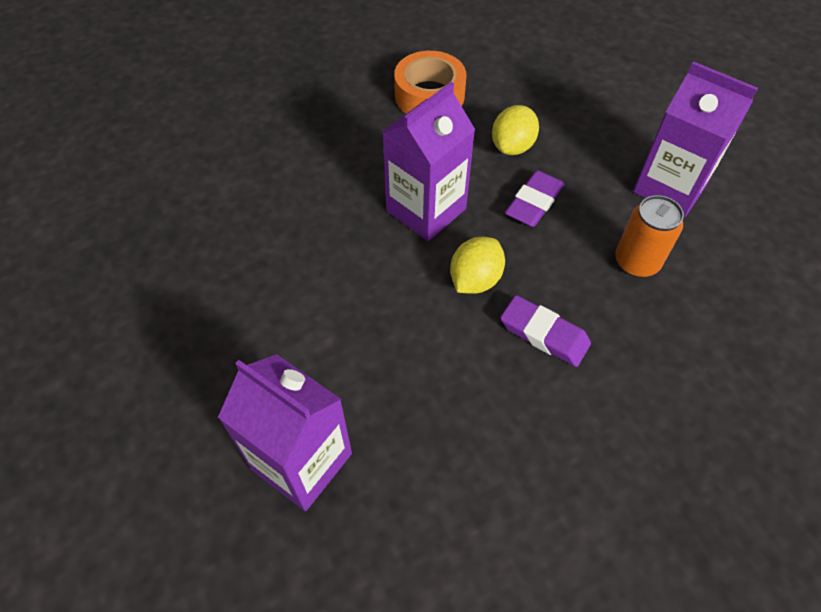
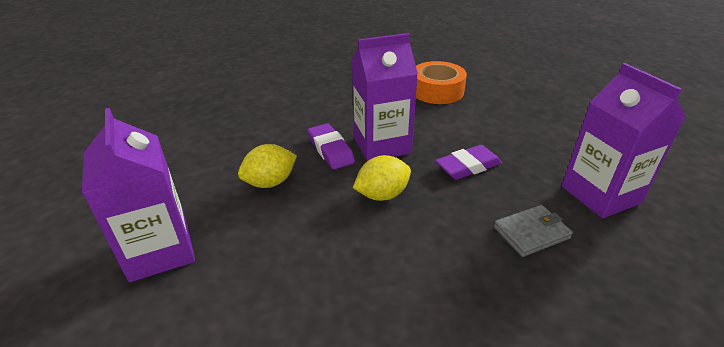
camera: 30 degrees right, 20 degrees down
yellow lemon [492,105,539,155] -> yellow lemon moved to [238,144,297,188]
purple eraser [500,295,591,367] -> purple eraser moved to [308,123,355,170]
orange can [615,195,684,278] -> grey wallet [494,205,573,257]

